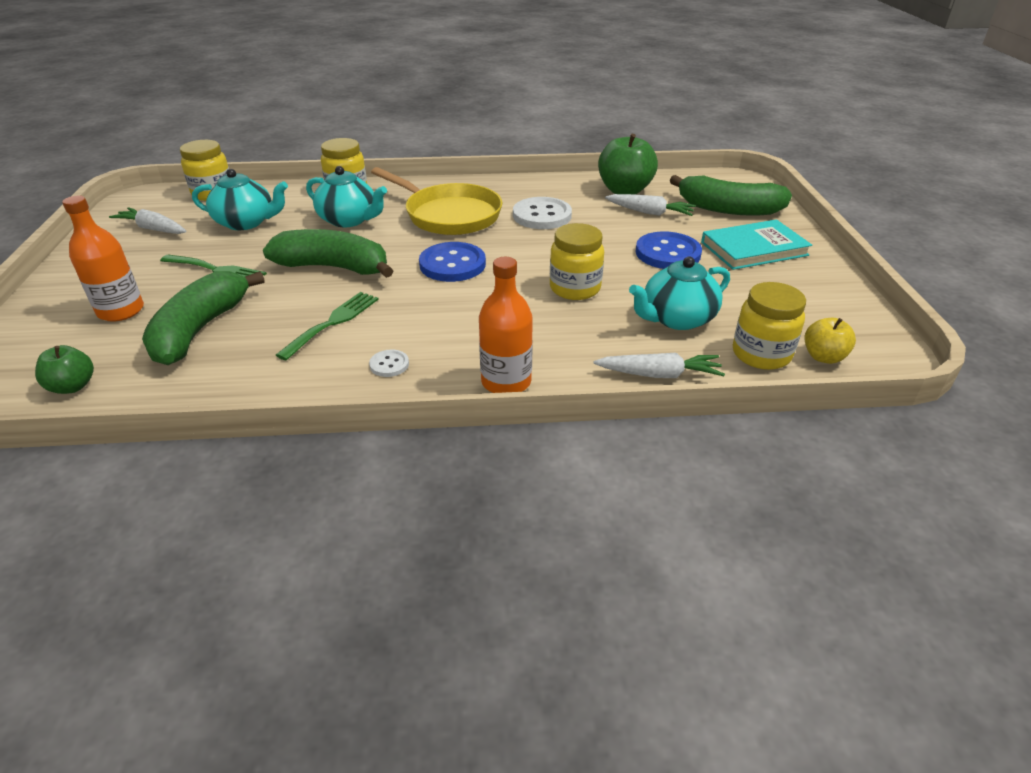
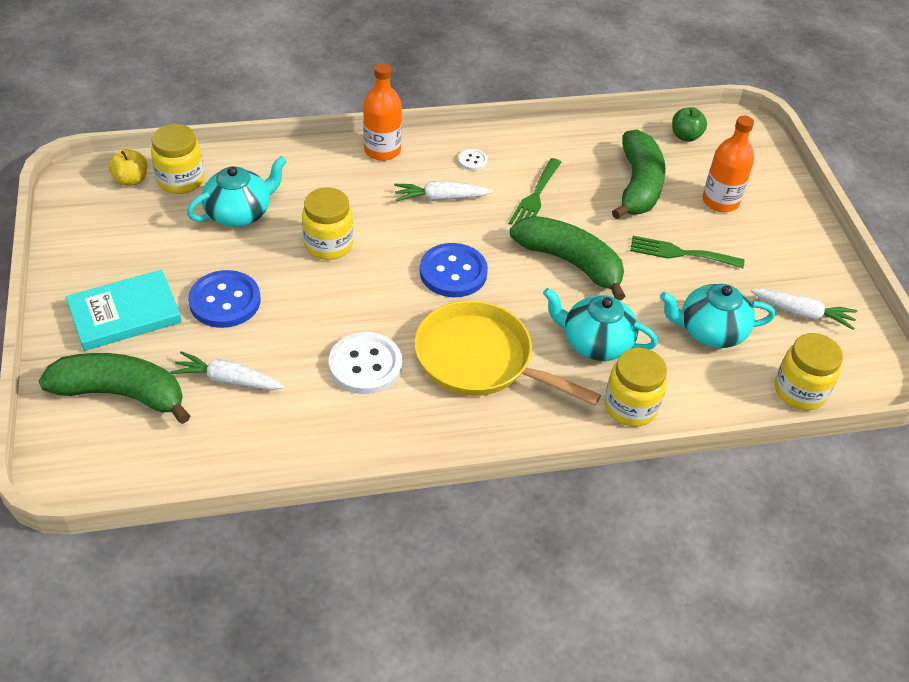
camera: 170 degrees right, 10 degrees up
green banana [263,229,393,278] -> green banana turned 150 degrees counterclockwise [510,216,625,300]
white carrot [593,353,725,378] -> white carrot moved to [394,181,493,202]
green apple [598,134,658,195] -> none

